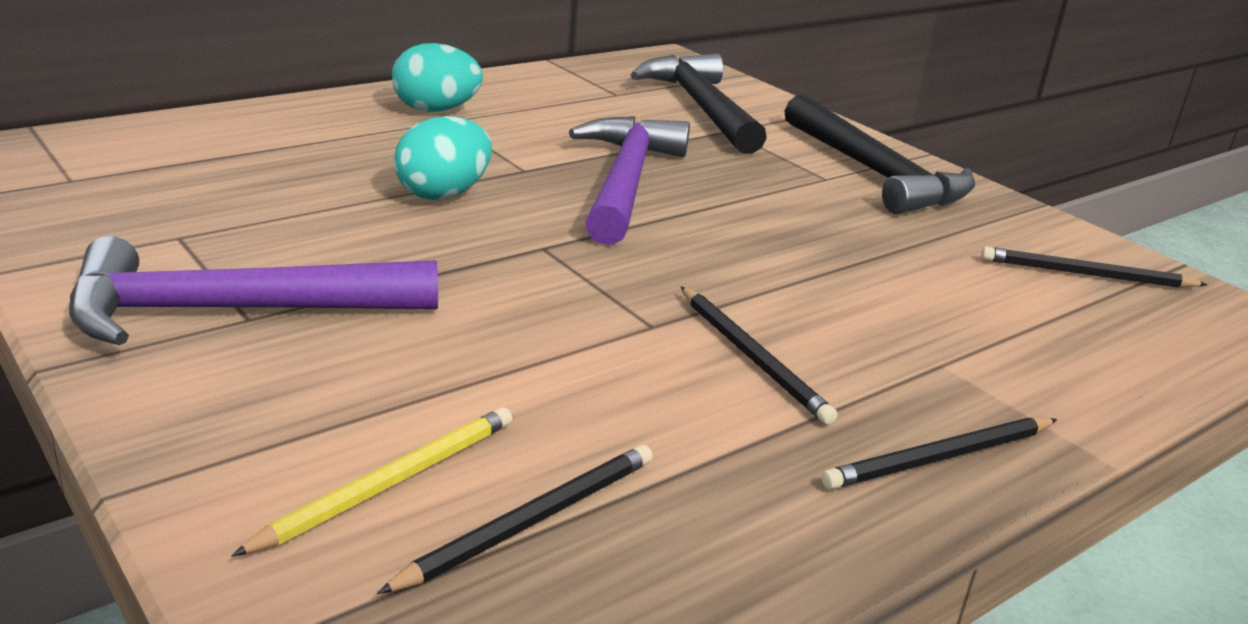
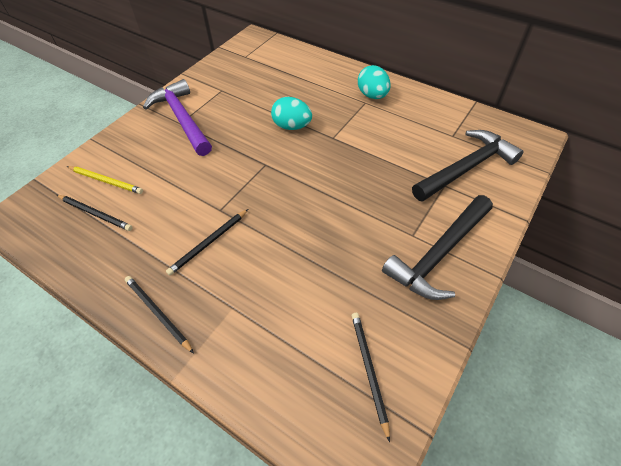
camera: 75 degrees right, 25 degrees up
purple hammer [569,116,690,245] -> none

